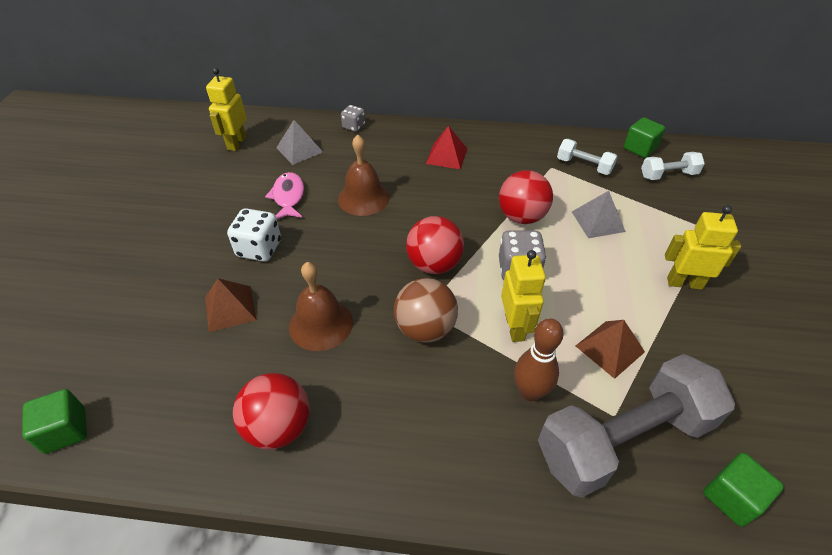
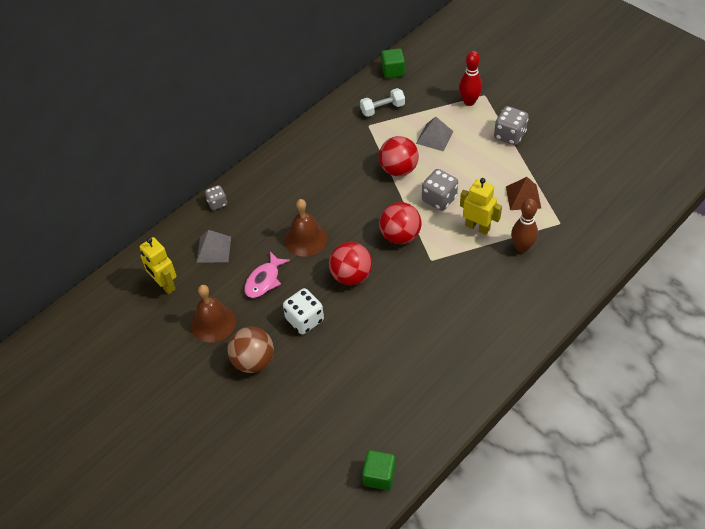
camera: 50 degrees left, 5 degrees up
brown pyramid [205,278,256,332] -> none
red ball [233,373,309,449] -> red ball moved to [329,242,372,285]
pink fish [265,172,304,219] -> pink fish turned 90 degrees counterclockwise [244,252,290,298]
brown bell [289,262,353,351] -> brown bell moved to [191,285,236,342]
brown ball [394,278,458,343] -> brown ball moved to [227,327,274,373]
red pyramid [426,126,467,169] -> none
grey dumbbell [538,354,735,498] -> none
white dumbbell [641,152,705,180] -> none
yellow robot [665,205,741,290] -> grey dice [494,106,529,145]
green cube [703,453,784,527] -> none
none -> red bowling pin [459,51,482,106]

